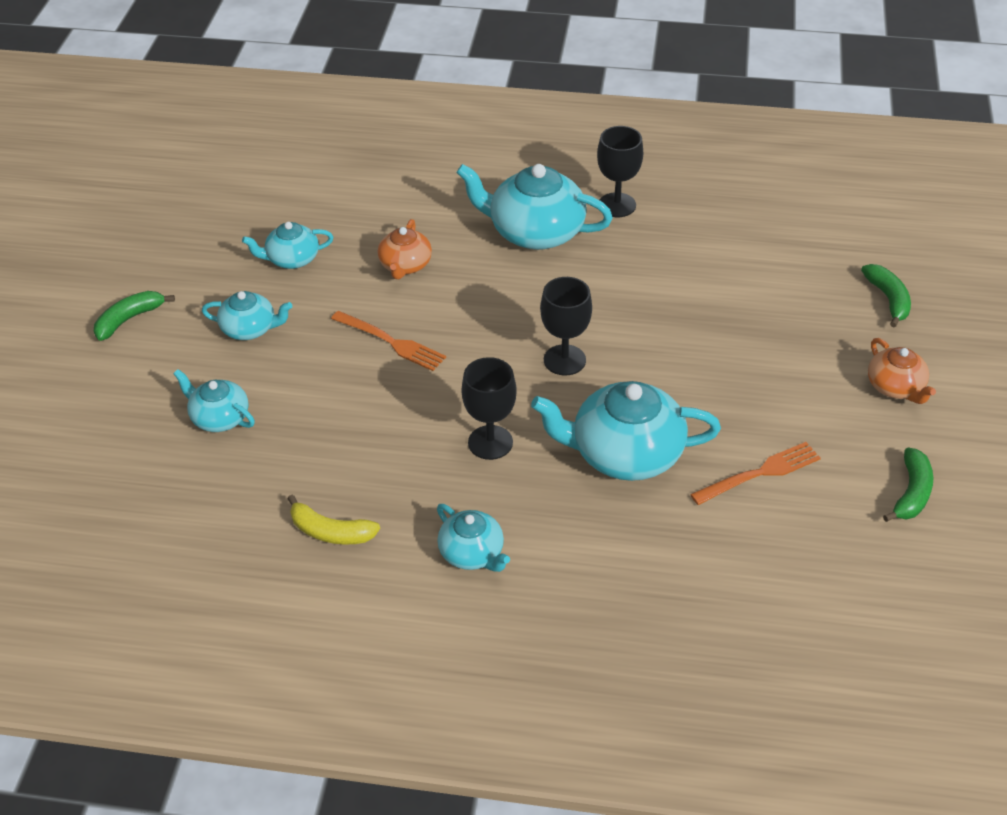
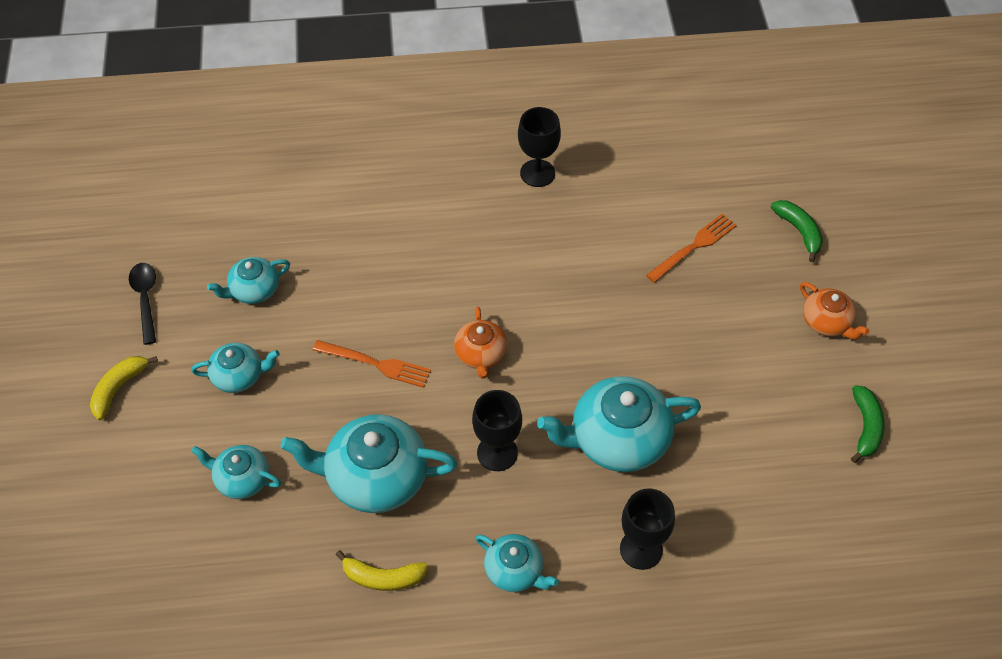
camera: 15 degrees left, 10 degrees up
green banana [94,291,175,341] -> yellow banana [90,356,158,420]
orange teapot [378,219,432,279] -> orange teapot moved to [454,307,507,379]
turquoise teapot [456,164,613,250] -> turquoise teapot moved to [281,414,457,513]
black goblet [540,277,592,375] -> black goblet moved to [620,488,675,570]
orange fork [690,442,821,505] -> orange fork moved to [646,214,737,283]
none -> black spoon [129,263,156,345]

